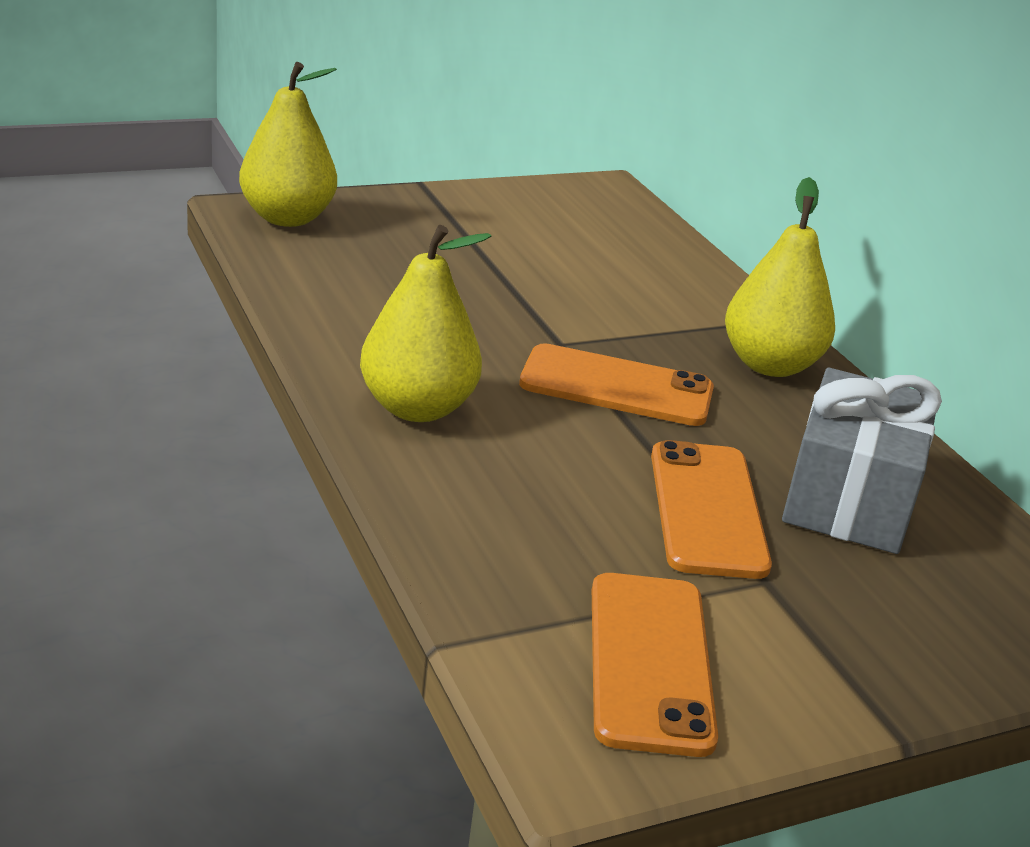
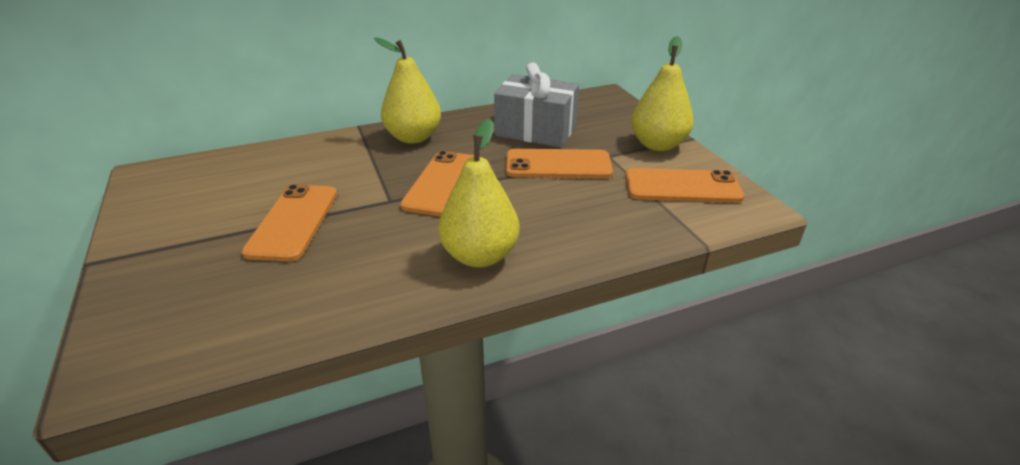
camera: 85 degrees left, 5 degrees up
yellow pear [239,62,337,227] -> yellow pear moved to [631,36,694,151]
none -> orange phone [242,184,337,261]

